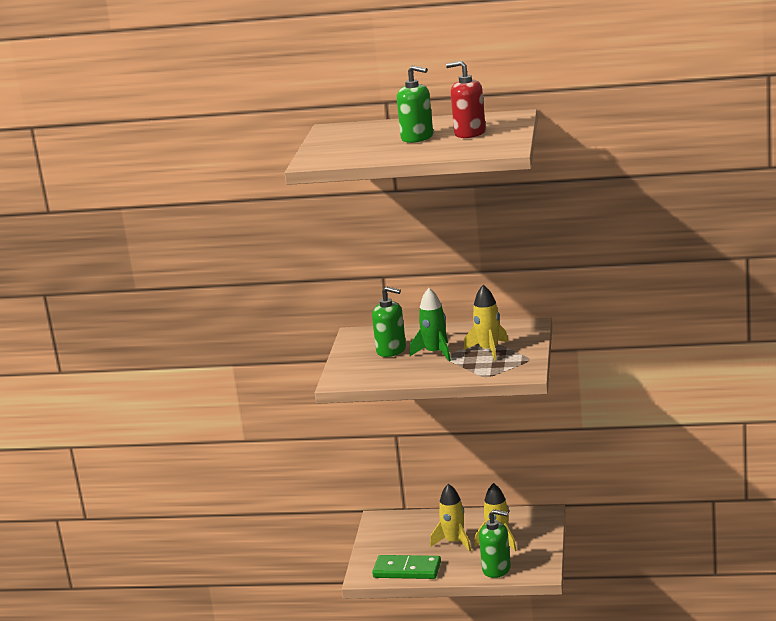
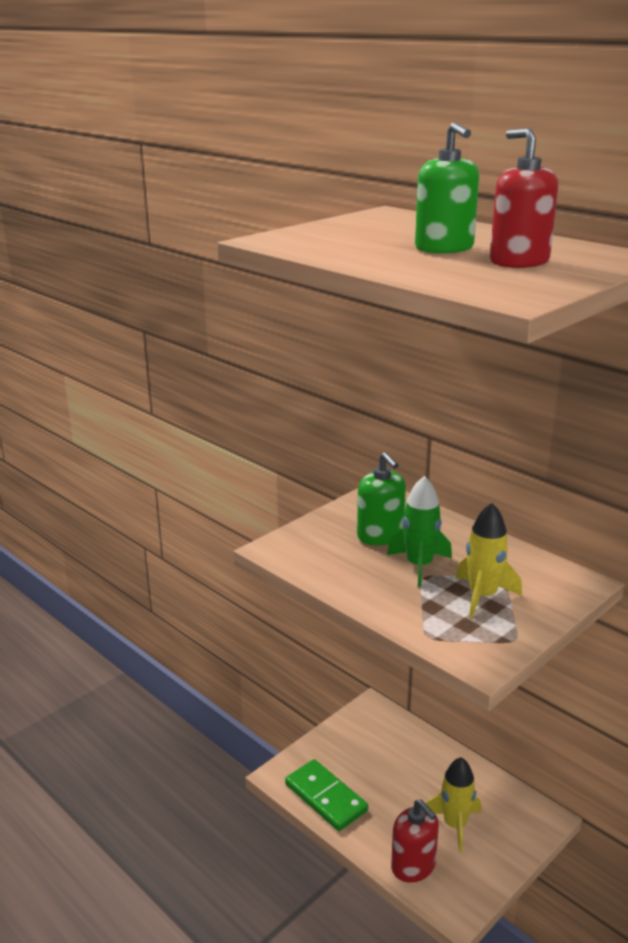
camera: 35 degrees right, 5 degrees up
yellow rocket [430,484,471,552] -> none
green soap dispenser [479,509,511,578] -> red soap dispenser [391,799,439,883]

